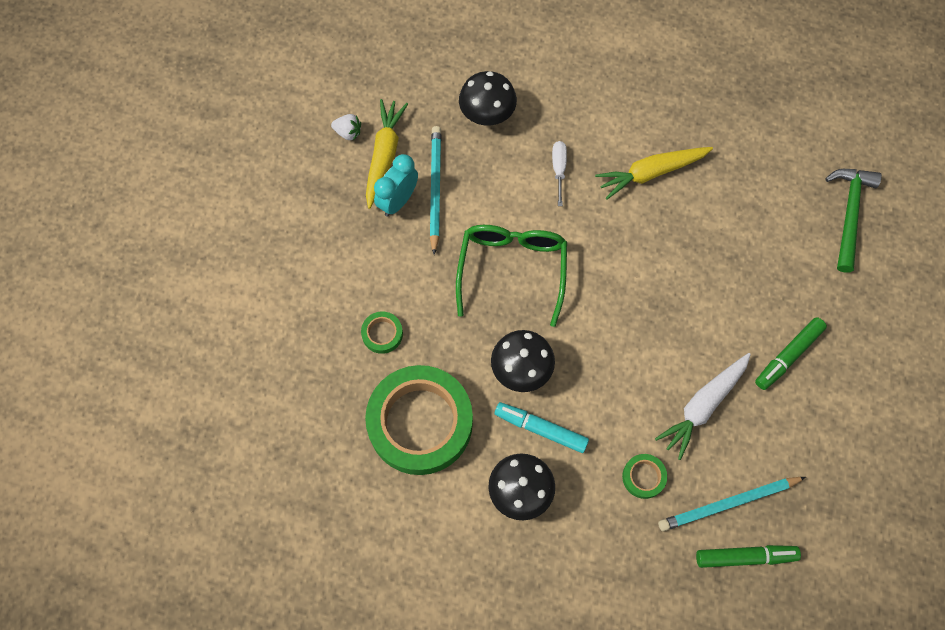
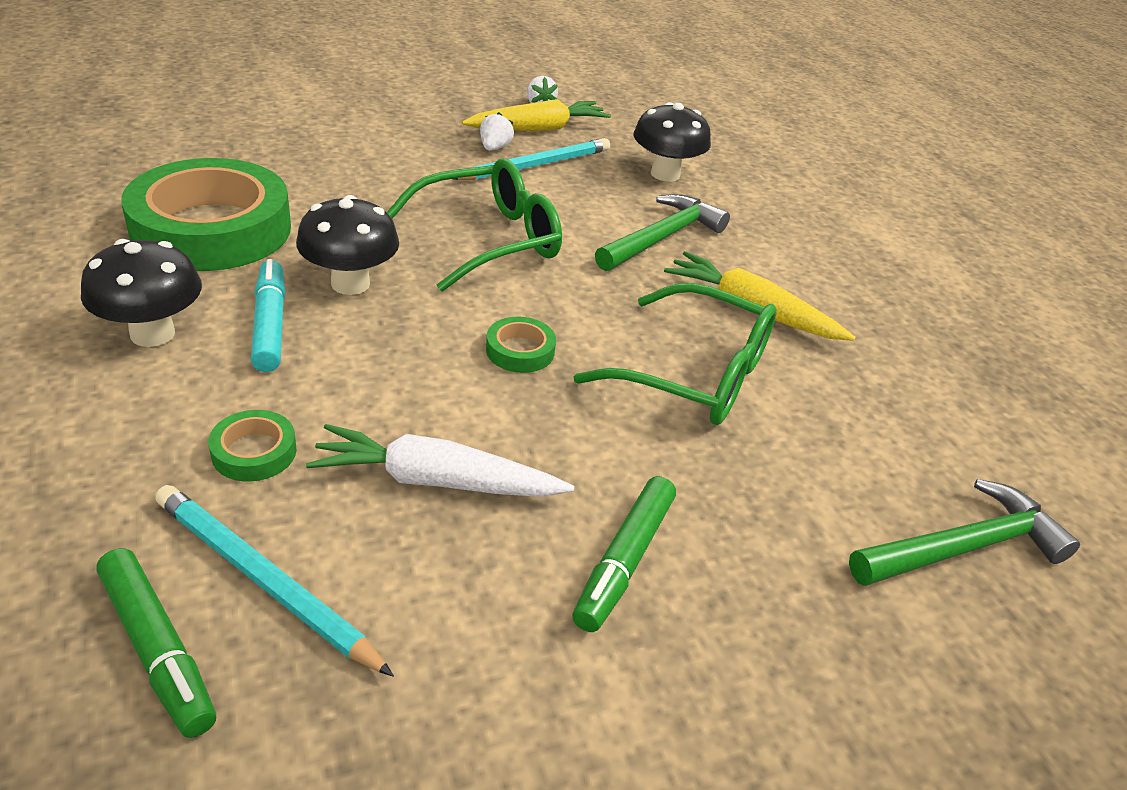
camera: 50 degrees right, 30 degrees down
green tape [361,312,403,354] -> green tape moved to [486,317,556,373]
turquoise clock [374,154,418,217] -> white strawberry [480,112,514,151]
white screwdriver [552,141,567,206] -> green hammer [595,194,730,271]
green marker [755,317,827,390] -> green marker turned 75 degrees counterclockwise [572,476,676,632]
none -> green glasses [574,283,777,425]

